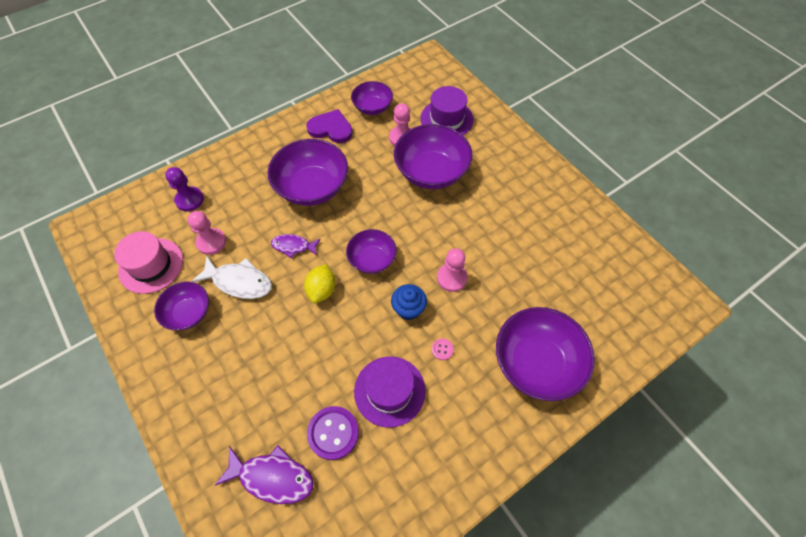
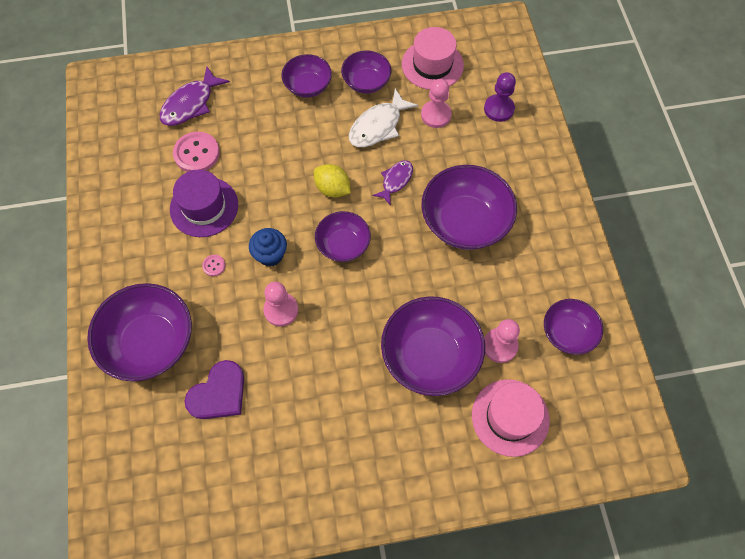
camera: 115 degrees right, 5 degrees up
purple heart [306,109,353,143] -> purple heart moved to [184,360,244,419]
purple button [307,406,359,460] -> pink button [173,132,220,172]
purple hat [420,86,474,135] -> pink hat [472,379,550,457]
none -> purple bowl [281,54,332,98]

